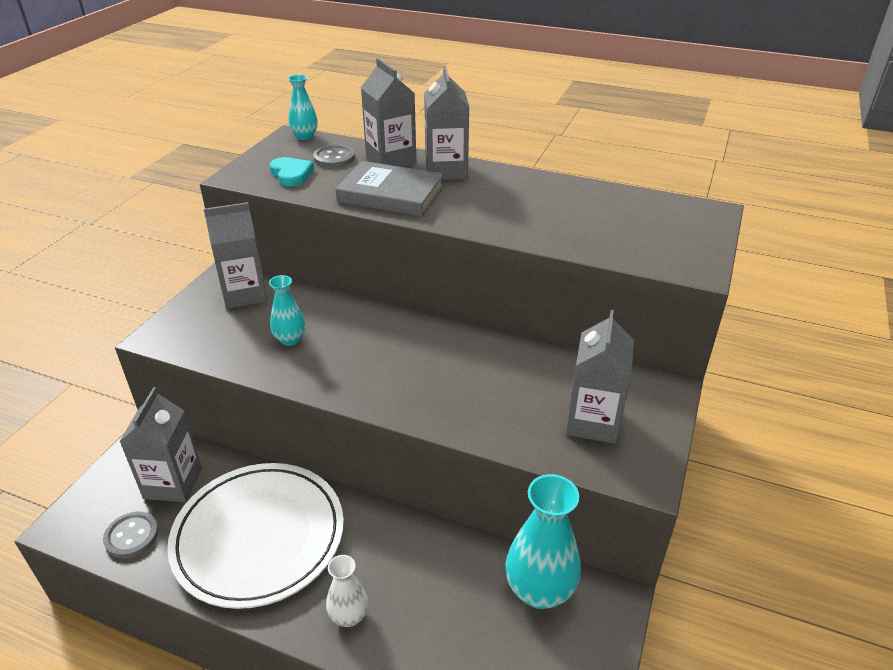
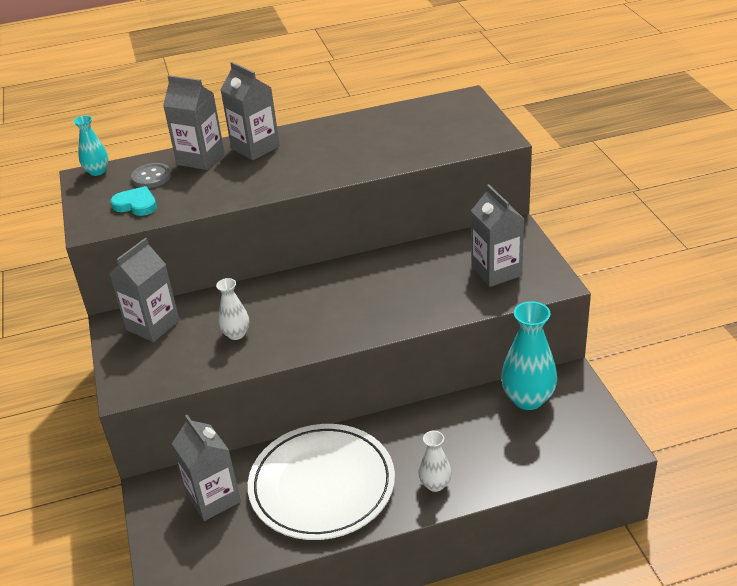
camera: 35 degrees left, 0 degrees up
grey button [103,512,159,558] -> none
turquoise vase [269,275,305,346] -> white vase [216,278,249,340]
grey book [336,161,444,216] -> none

